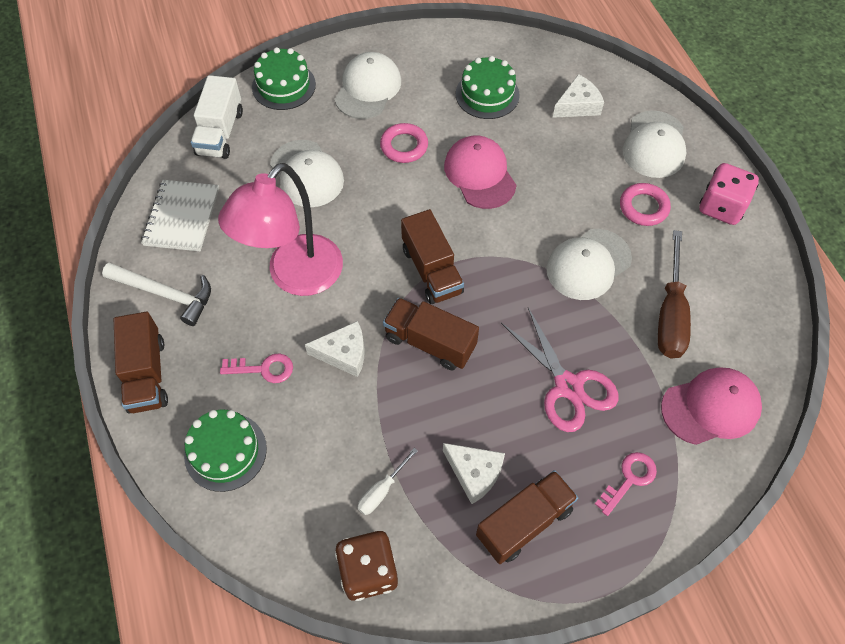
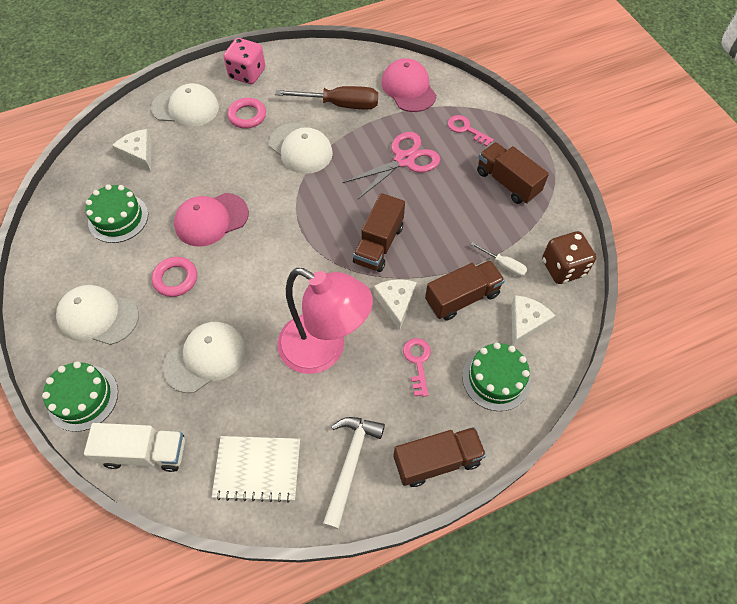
camera: 95 degrees left, 0 degrees up
brown truck [401,209,464,304] -> brown truck moved to [425,260,505,321]
white cheese [443,443,505,504] -> white cheese moved to [511,295,556,346]

